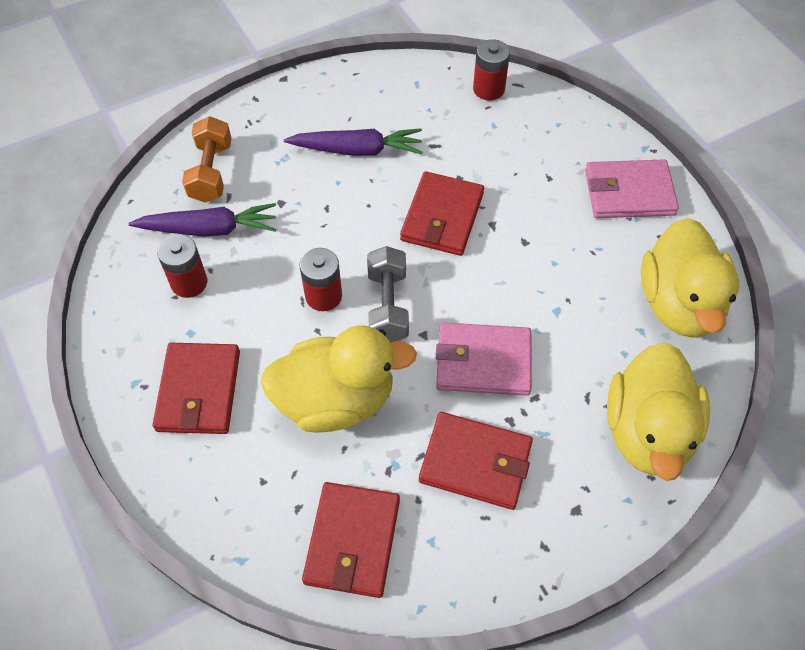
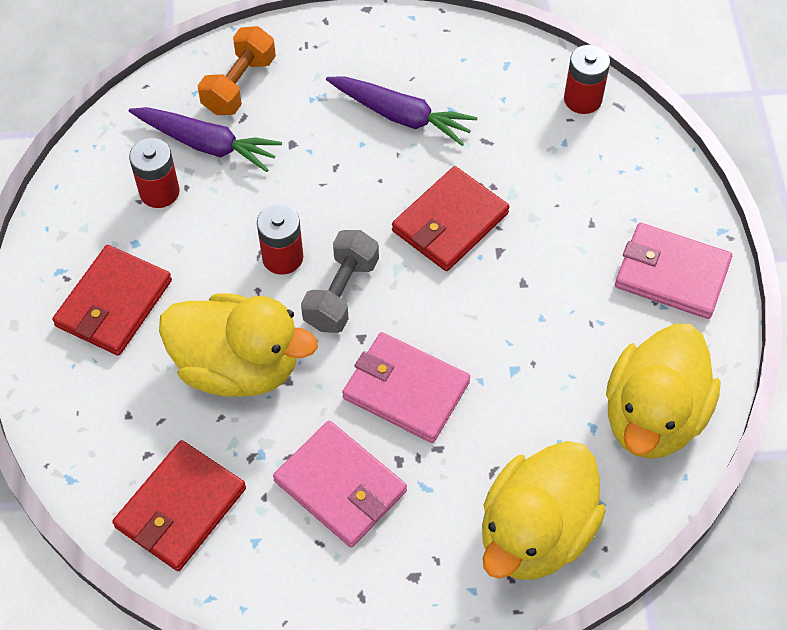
camera: 25 degrees right, 0 degrees up
red wallet [419,412,533,510] -> pink wallet [273,420,407,548]

